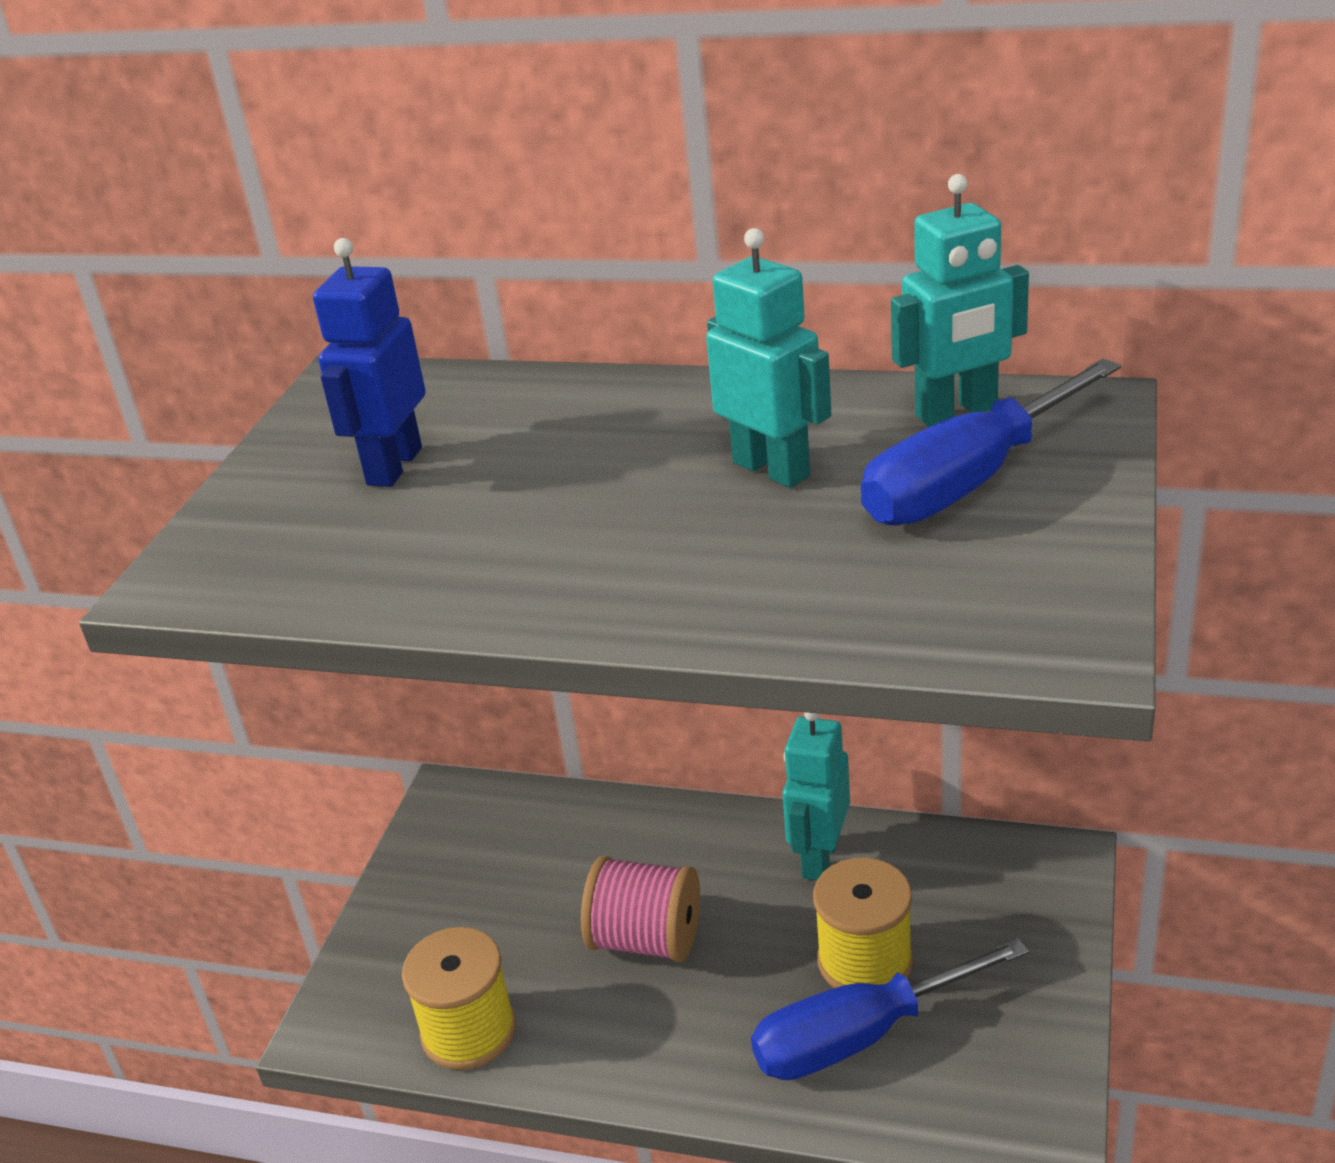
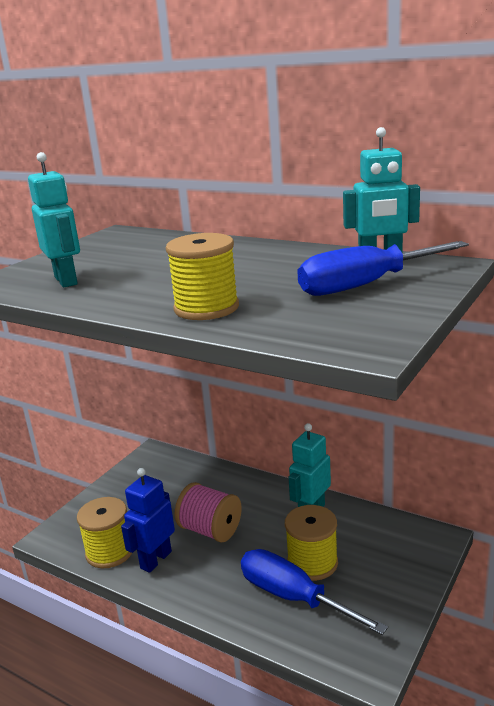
camera: 15 degrees right, 10 degrees down
blue robot [313,238,426,487] -> blue robot moved to [121,468,175,573]
turquoise robot [706,228,831,488] -> turquoise robot moved to [28,152,80,287]
blue screwdriver [751,938,1029,1080] -> blue screwdriver turned 45 degrees clockwise [241,549,388,635]
none -> yellow spool [166,233,239,320]

